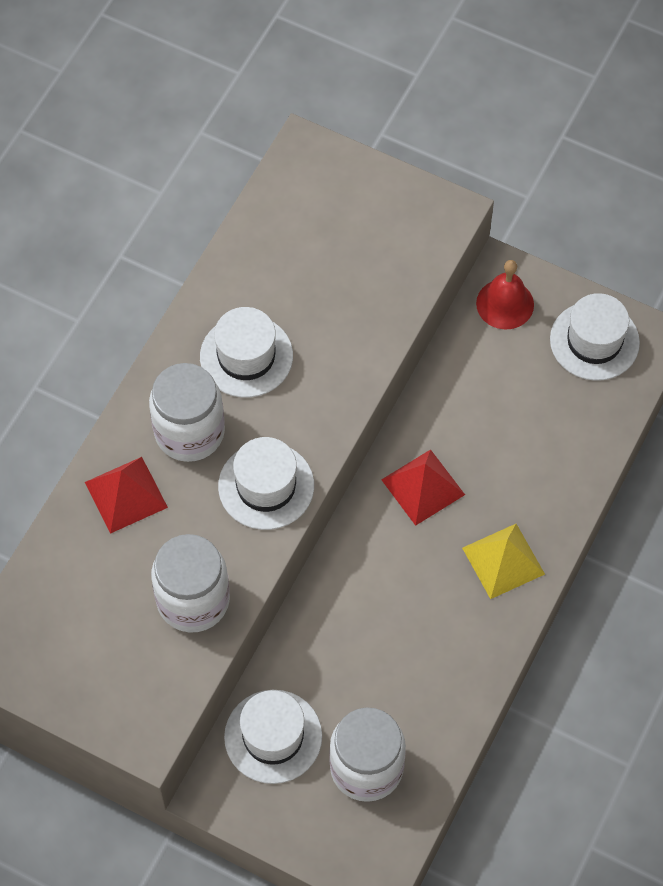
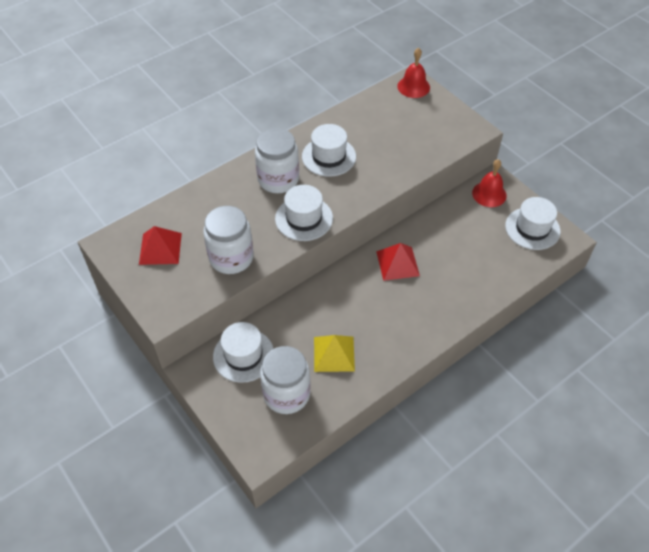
camera: 25 degrees right, 10 degrees down
red pyramid [85,457,168,534] -> red pyramid moved to [139,226,182,265]
yellow pyramid [462,524,545,599] -> yellow pyramid moved to [314,335,355,372]
none -> red bell [397,48,430,98]

